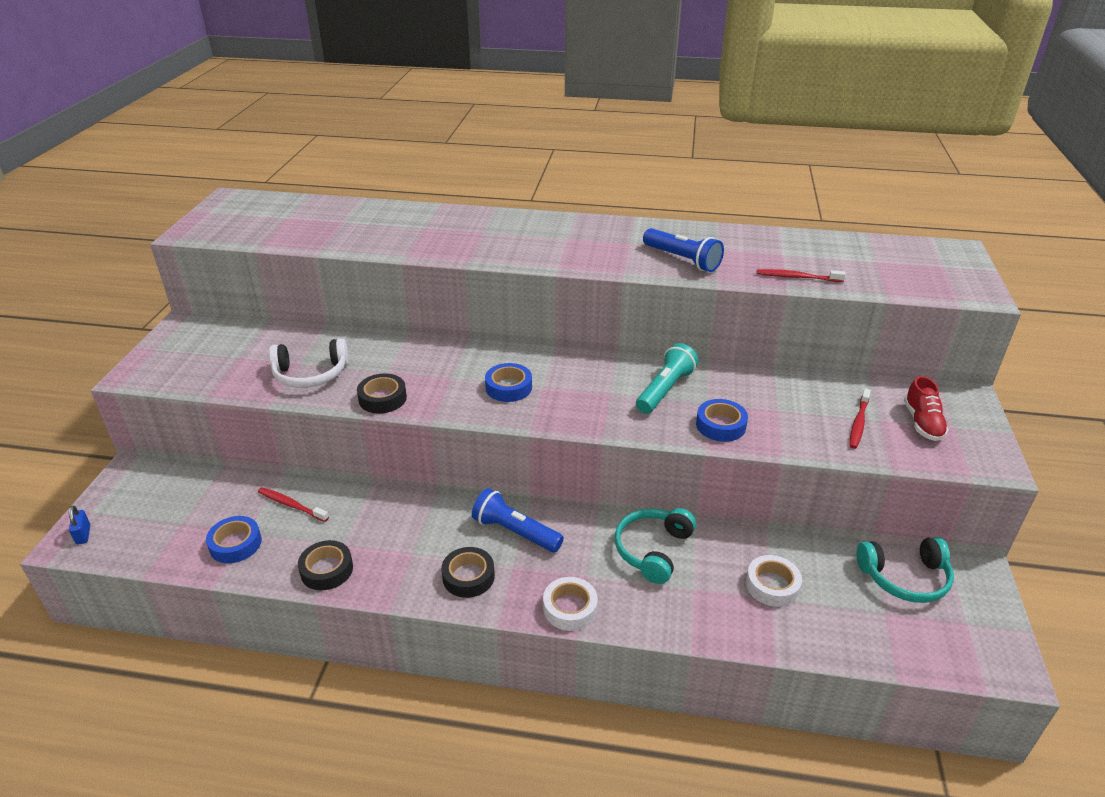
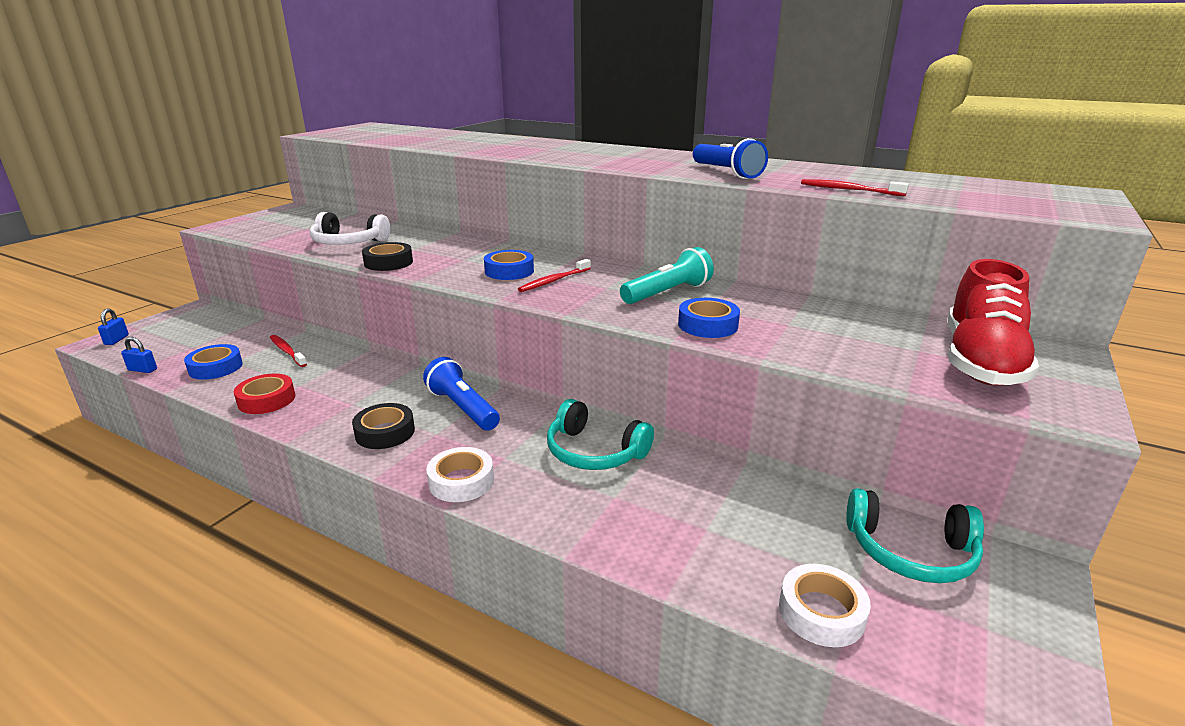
camera: 20 degrees right, 10 degrees down
black tape [298,540,353,590] -> red tape [234,373,295,414]
turquoise headphones [615,508,696,584] -> turquoise headphones turned 105 degrees counterclockwise [547,399,654,470]
white tape [746,555,802,607] -> white tape moved to [779,564,871,647]
red toothbrush [849,389,871,449] -> red toothbrush moved to [518,259,591,292]
red shoe [904,376,949,441] -> red shoe [948,259,1039,385], size x1.77
none -> blue padlock [121,336,157,373]

